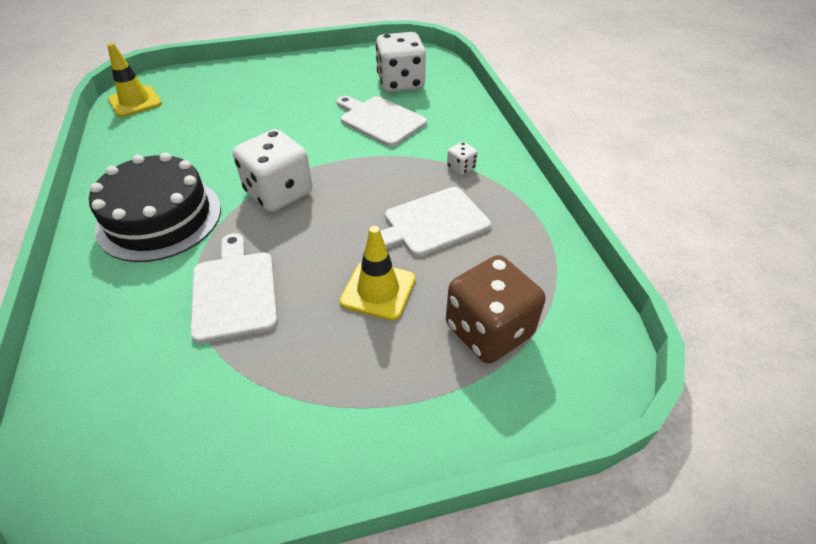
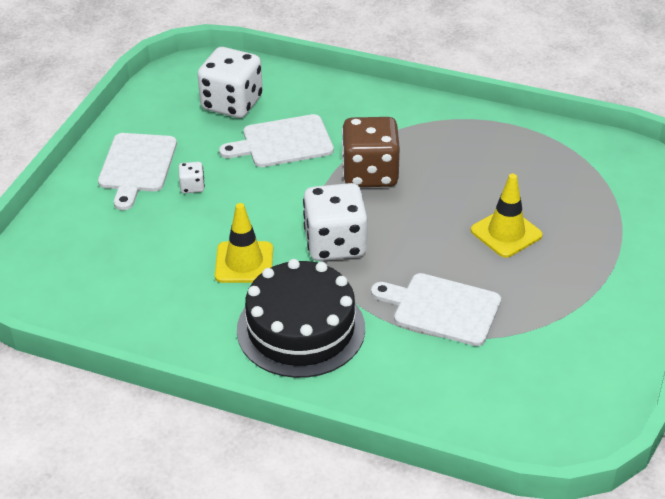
camera: 55 degrees left, 5 degrees down
yellow traffic cone [107,43,162,117] -> yellow traffic cone moved to [215,203,273,283]
white cutting board [366,187,491,257] -> white cutting board moved to [98,133,177,210]
brown dice [446,255,545,364] -> brown dice moved to [342,117,400,187]
white dice [447,142,478,175] -> white dice moved to [179,162,205,193]

